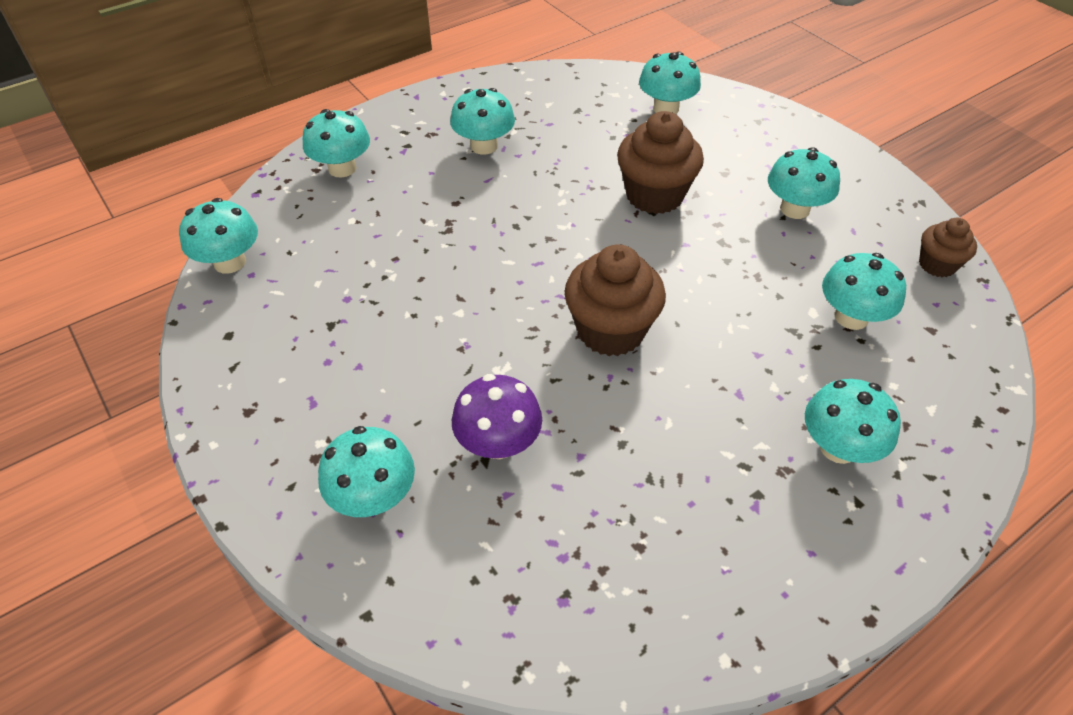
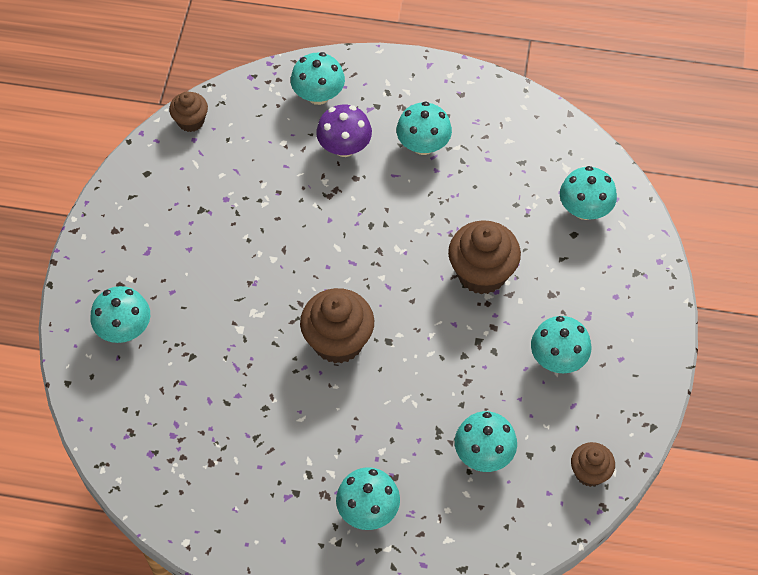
camera: 45 degrees right, 10 degrees up
turquoise mushroom [179,198,258,274] -> brown cupcake [169,91,208,132]
purple mushroom [452,374,542,459] -> purple mushroom moved to [316,105,372,157]

